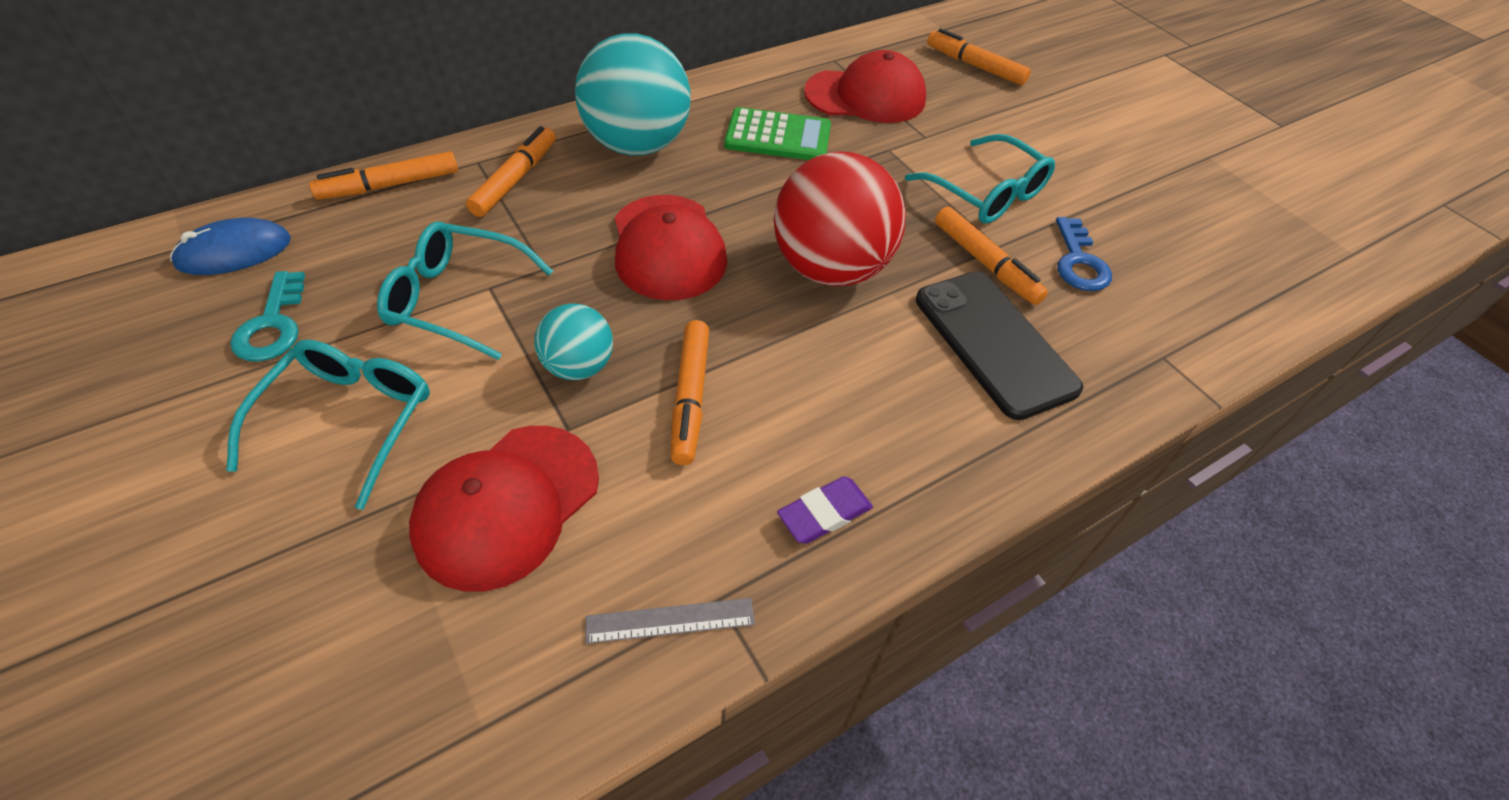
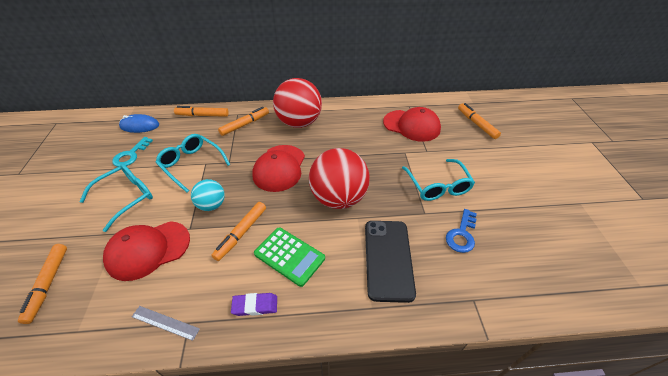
camera: 30 degrees right, 5 degrees down
turquoise ball [575,33,691,156] -> red ball [273,78,322,128]
green calculator [724,107,831,160] -> green calculator moved to [254,227,325,287]
orange marker [935,206,1048,305] -> orange marker moved to [18,244,67,324]

